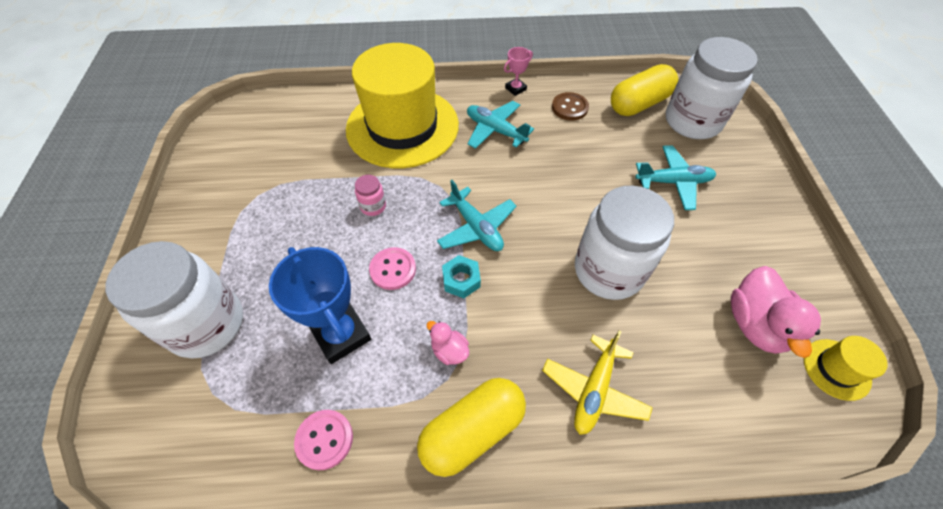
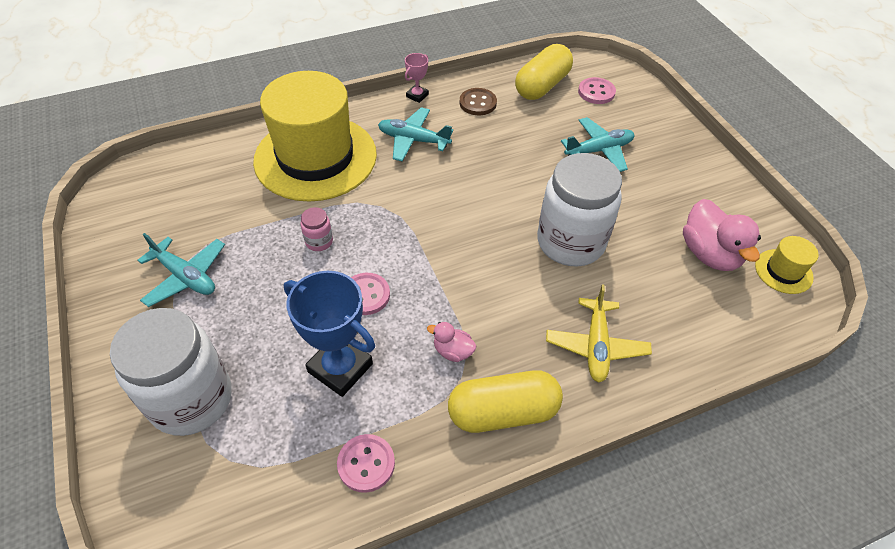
camera: 20 degrees left, 5 degrees down
yellow capsule [417,378,526,477] -> yellow capsule turned 45 degrees clockwise [448,370,563,433]
turquoise plane [437,180,516,251] -> turquoise plane moved to [137,233,225,307]
turquoise nut [442,255,481,298] -> none
white jar [666,37,758,139] -> pink button [578,77,616,104]

